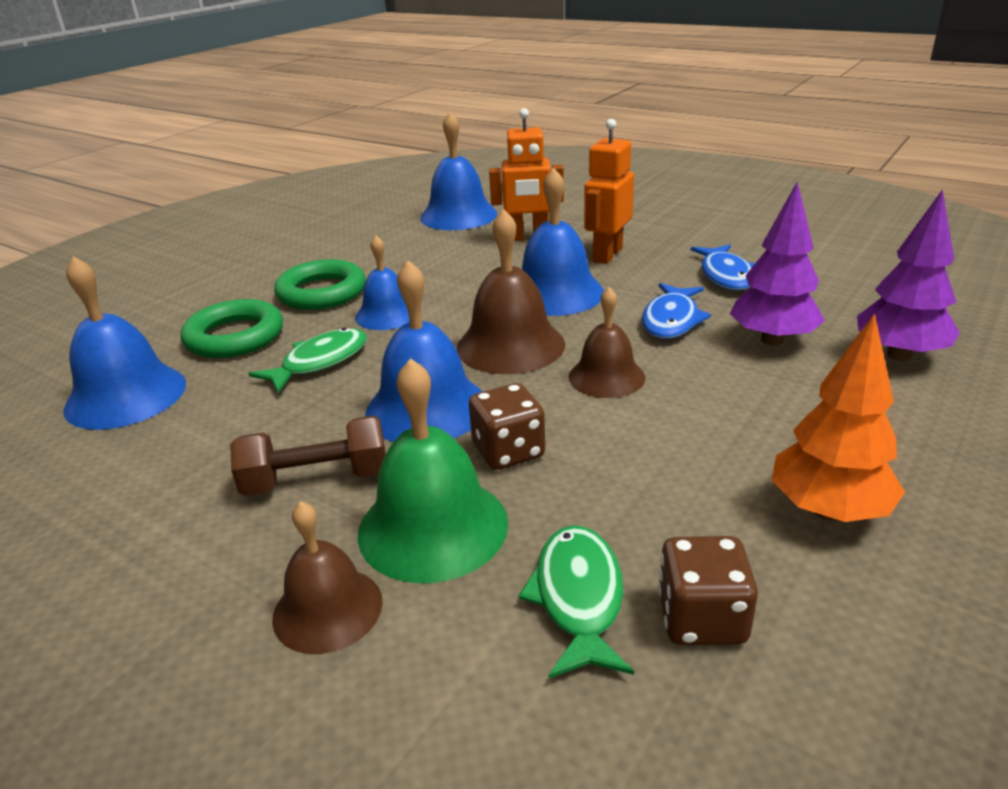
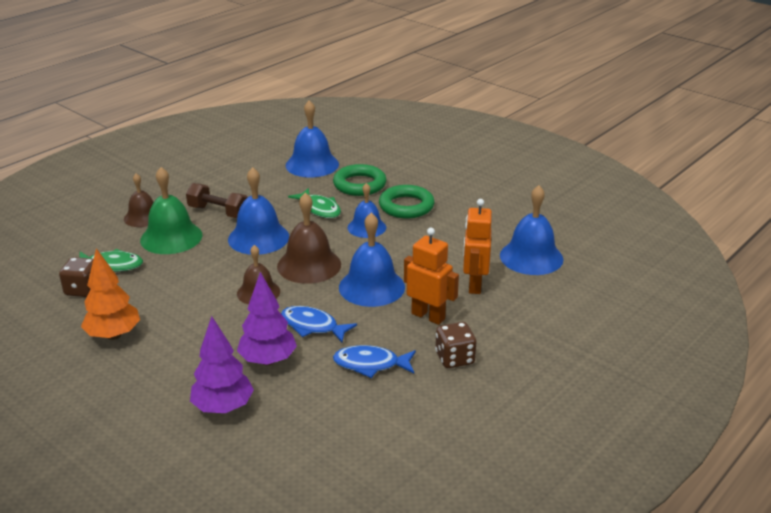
camera: 95 degrees right, 0 degrees up
brown dumbbell [230,416,386,496] -> brown dumbbell turned 60 degrees counterclockwise [186,183,248,218]
brown dice [469,383,545,470] -> brown dice moved to [435,322,476,368]

